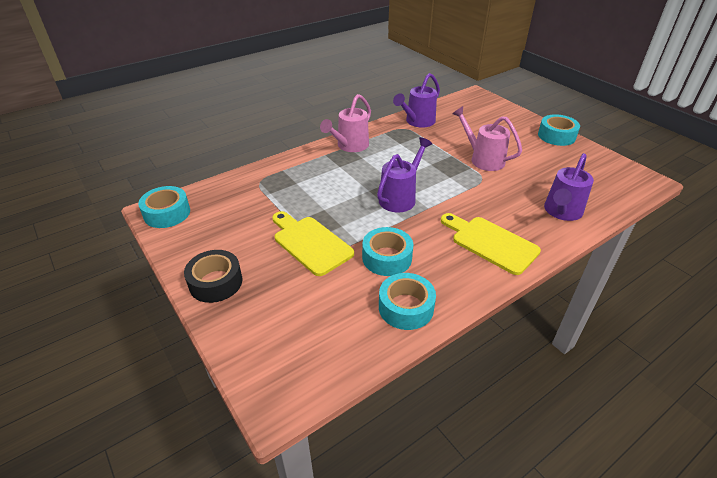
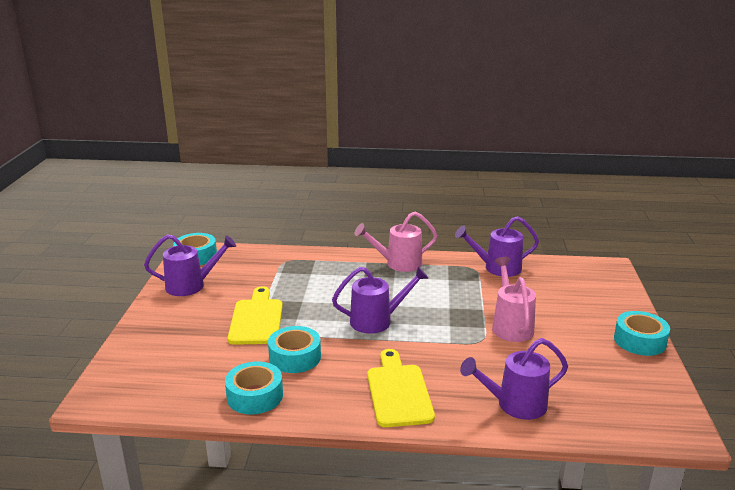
camera: 40 degrees right, 15 degrees down
black tape [184,250,243,303] -> none
none -> purple watering can [144,234,236,296]

